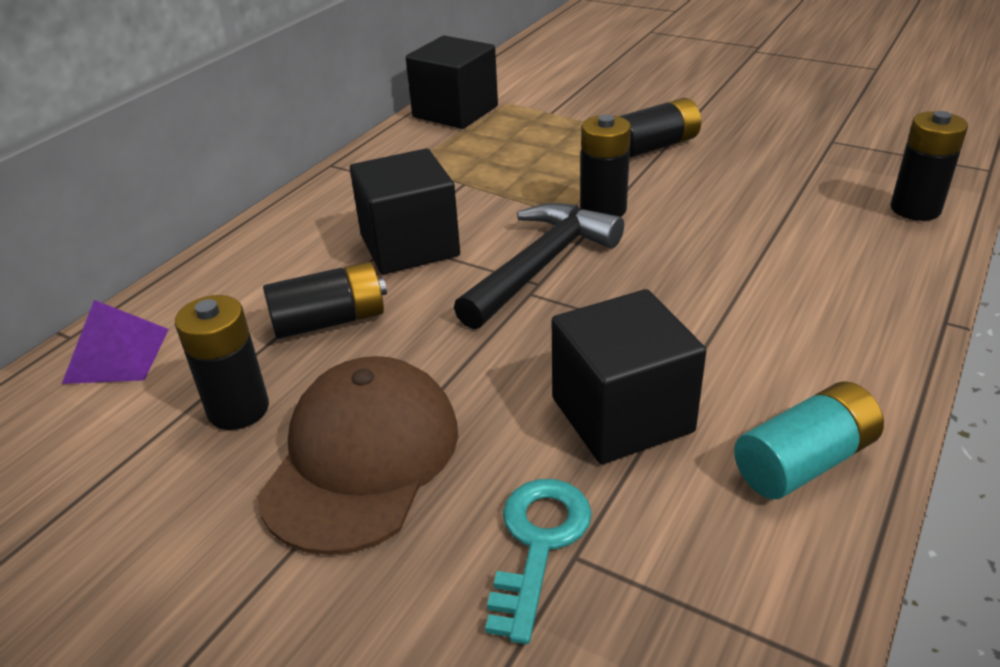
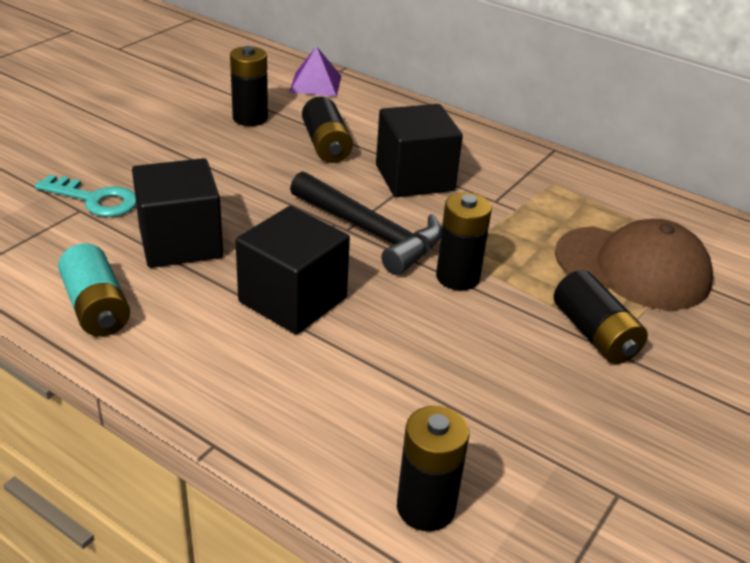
camera: 90 degrees right, 0 degrees up
brown cap [257,356,458,555] -> brown cap moved to [555,219,713,310]
black cube [406,36,498,129] -> black cube moved to [235,206,350,334]

